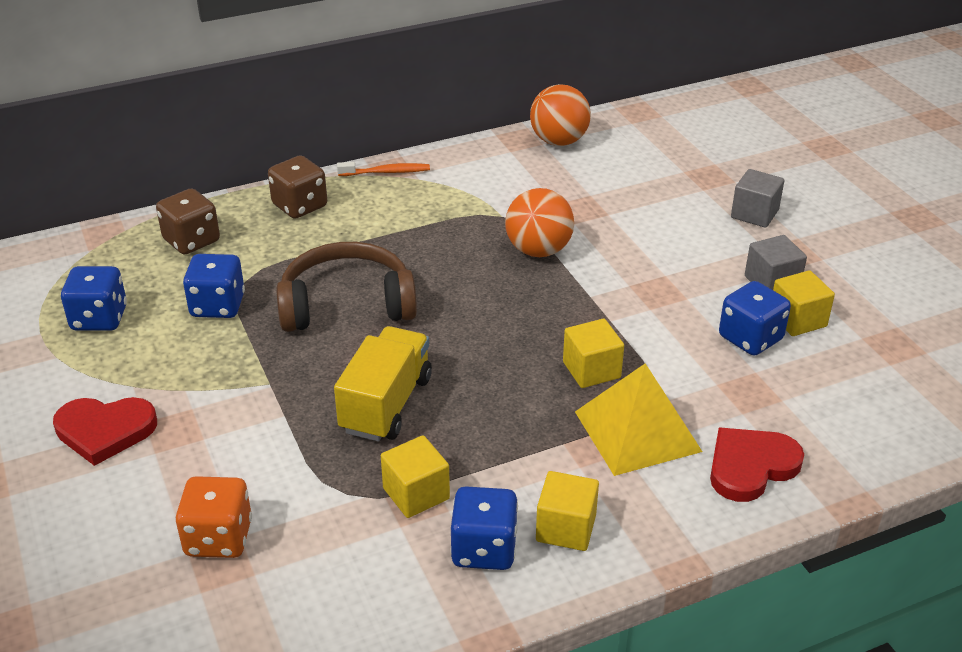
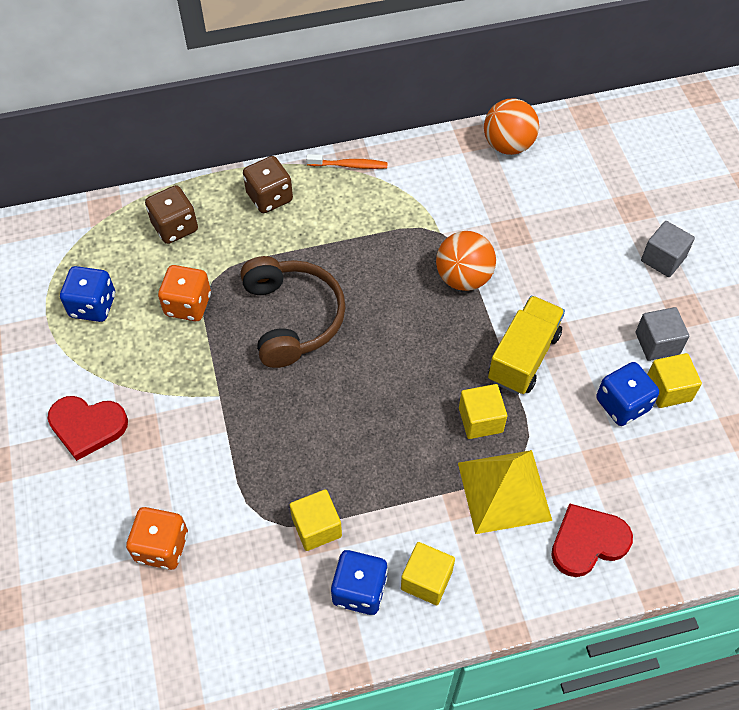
camera: 10 degrees right, 20 degrees up
blue dice [183,254,245,318] -> orange dice [158,265,211,321]
brown headphones [276,242,417,332] -> brown headphones turned 75 degrees clockwise [241,256,346,368]
yellow truck [334,326,432,441] -> yellow truck moved to [488,296,565,395]

